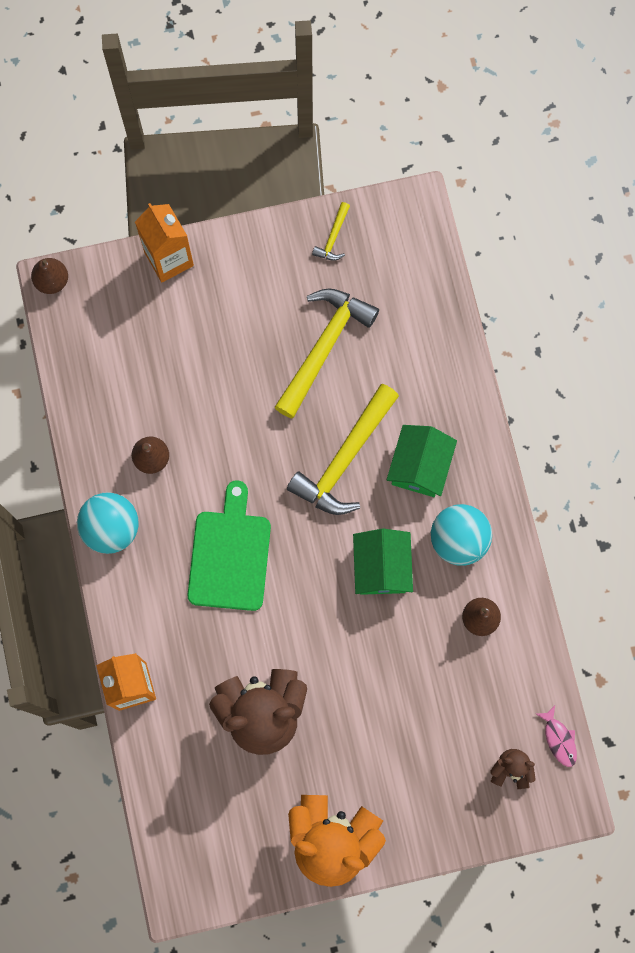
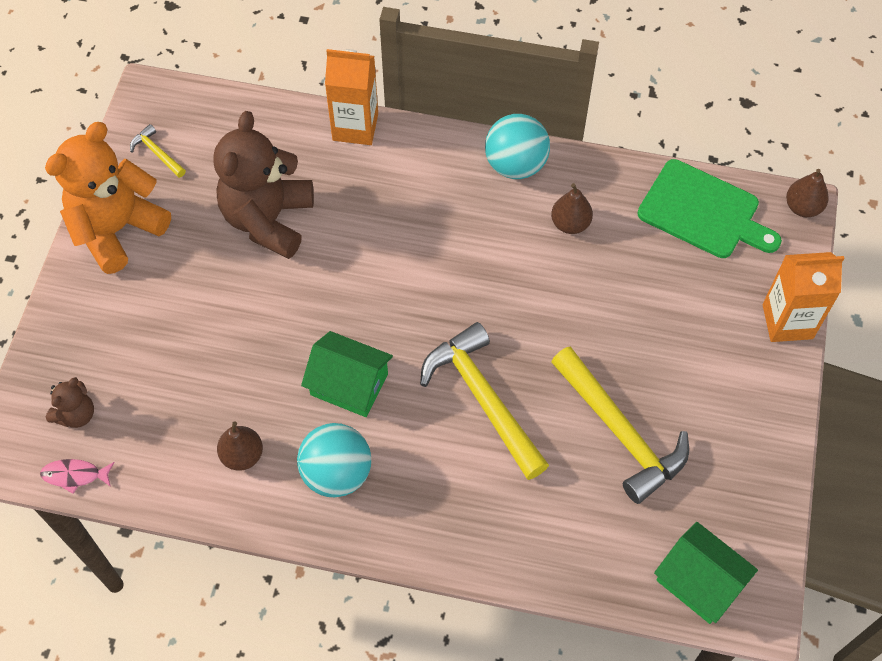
camera: 115 degrees right, 15 degrees down
green cutting board [187,480,271,611] -> green cutting board moved to [638,159,782,258]
yellow hammer [312,202,350,261] -> yellow hammer moved to [130,124,186,178]
green house [387,425,457,497] -> green house moved to [654,522,758,624]

